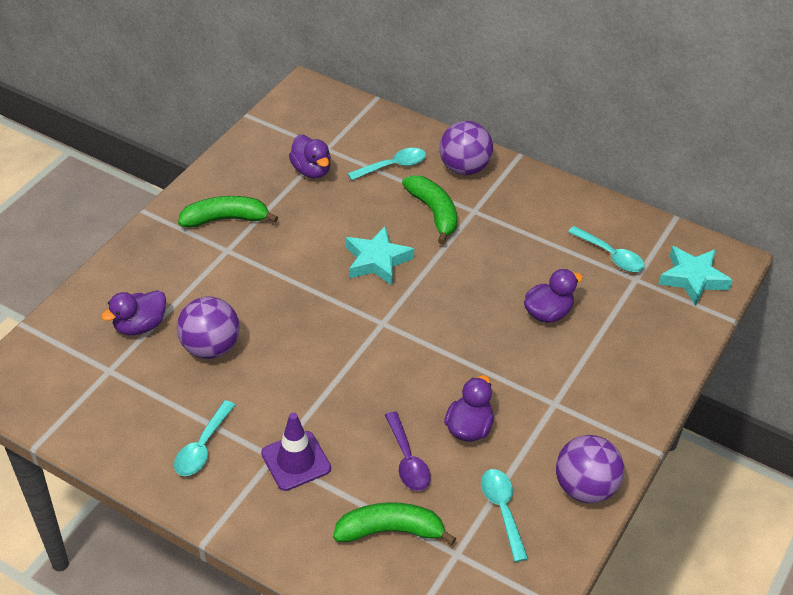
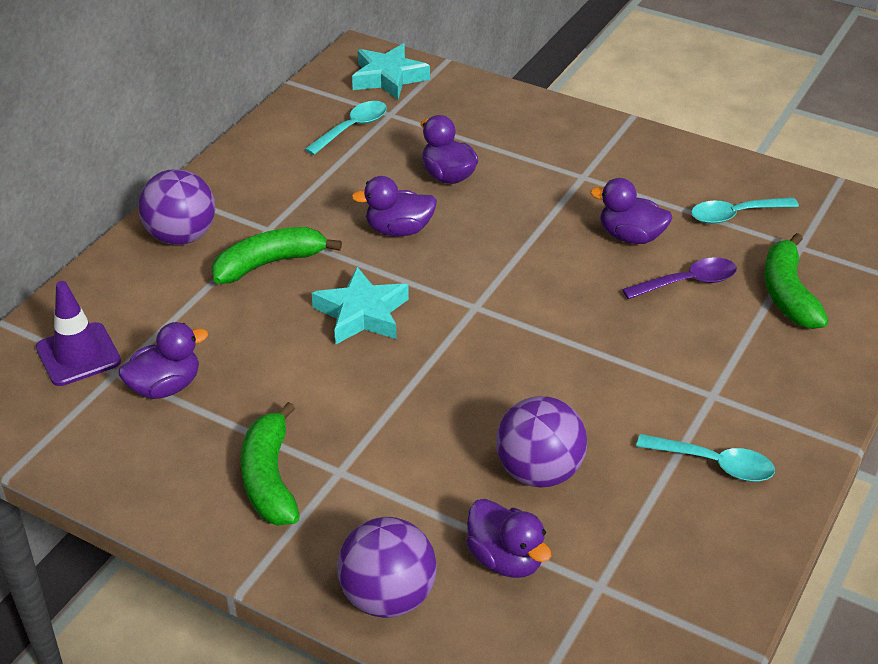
camera: 90 degrees left, 5 degrees down
purple traffic cone [261,413,331,491] -> purple traffic cone moved to [36,281,121,386]
turquoise spoon [348,148,426,180] -> none
purple ball [556,435,624,503] -> purple ball moved to [337,517,436,618]
none -> purple duck [352,176,437,236]

